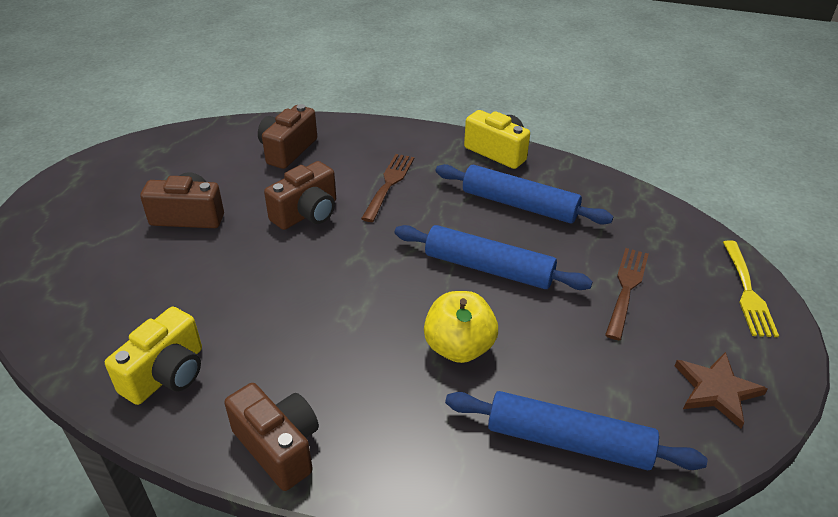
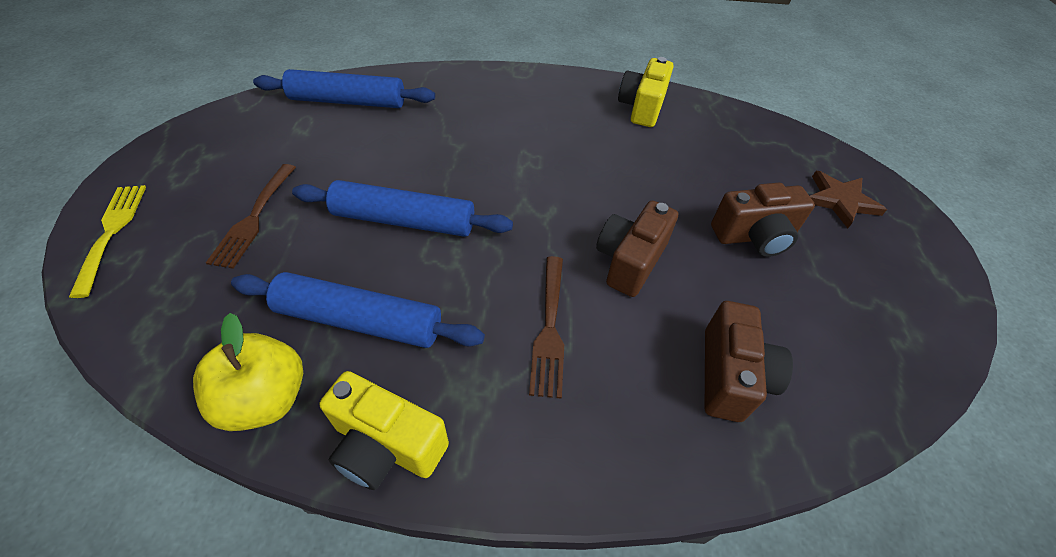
camera: 165 degrees right, 10 degrees up
brown camera [224,383,319,491] -> none
yellow apple [424,291,498,363] -> yellow apple moved to [193,313,303,431]
brown star [675,352,767,428] -> brown star moved to [810,171,887,228]

